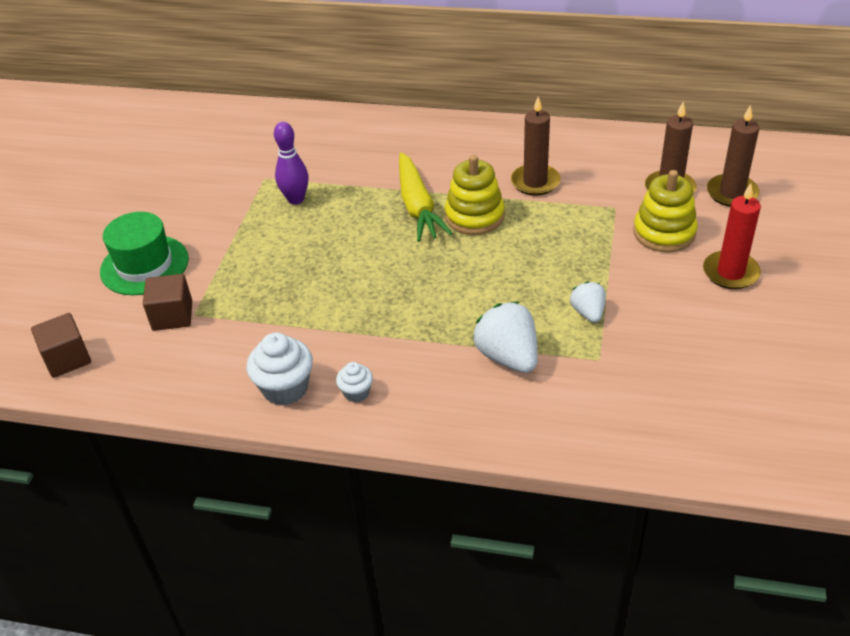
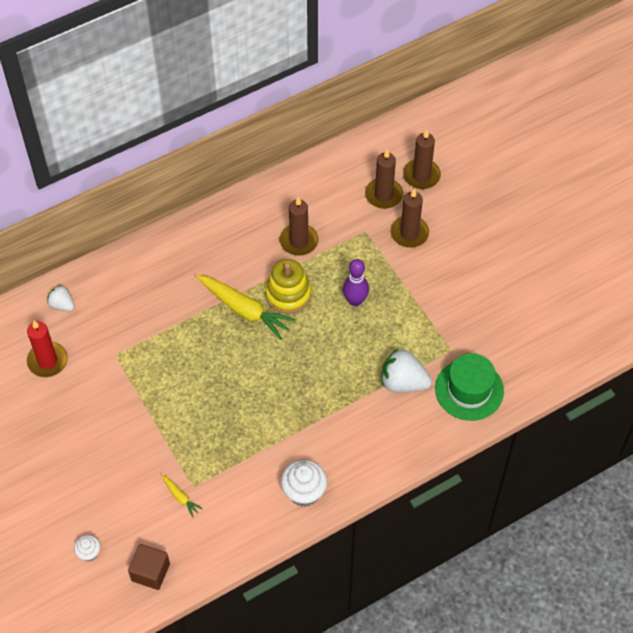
camera: 45 degrees left, 15 degrees up
green hat [100,212,189,295] -> green hat moved to [435,353,504,421]
brown cube [143,274,192,331] -> yellow carrot [161,475,203,518]
purple bowling pin [274,122,309,205] -> purple bowling pin moved to [343,259,369,306]
white cupcake [336,362,373,403] -> white cupcake moved to [74,535,100,562]
white strawberry [570,281,606,323] -> white strawberry moved to [47,285,75,311]
yellow stacking toy [633,170,698,252] -> brown candle [391,189,429,248]
red candle [703,183,761,289] -> red candle moved to [27,321,68,377]

